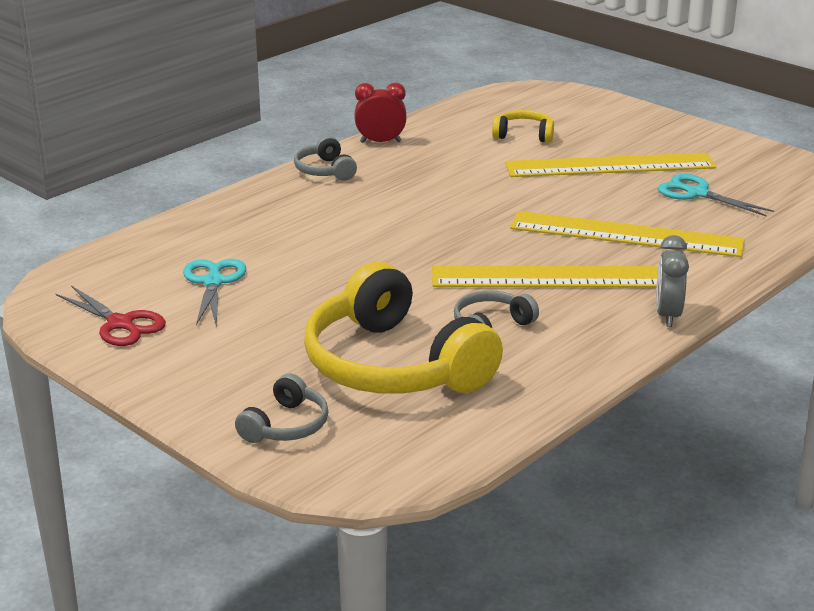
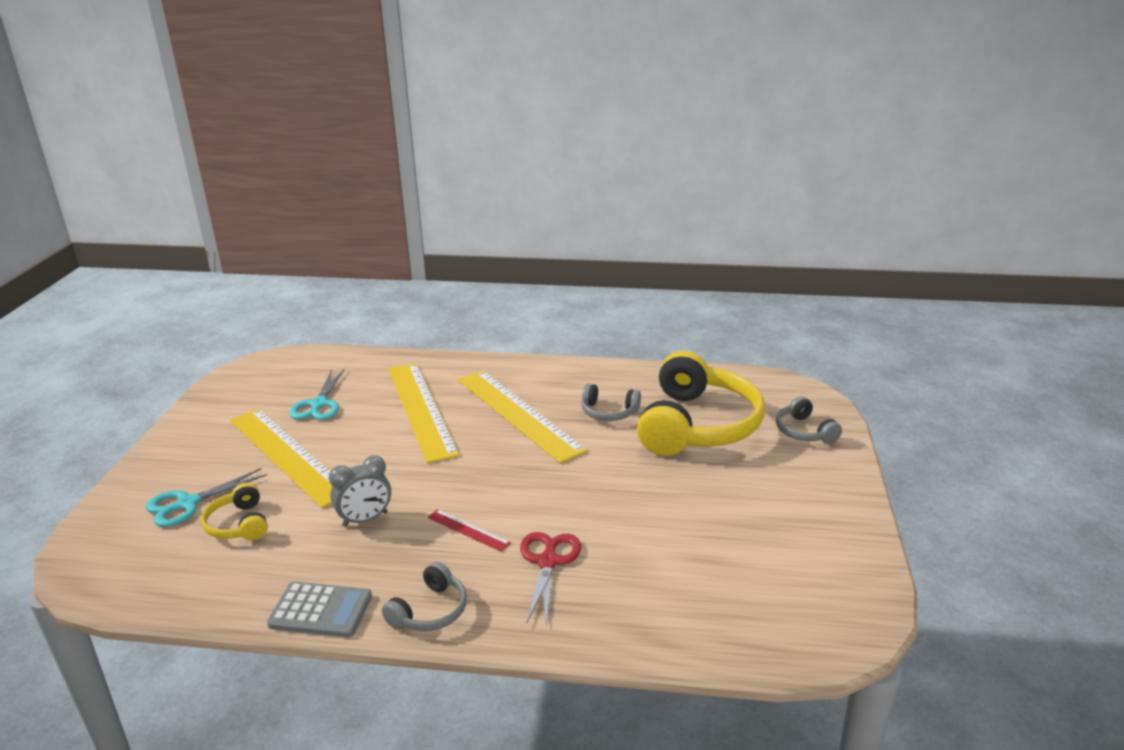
camera: 125 degrees left, 0 degrees up
red scissors [56,286,166,346] -> red scissors moved to [520,532,581,626]
turquoise scissors [183,259,246,325] -> turquoise scissors moved to [146,468,267,527]
grey headphones [235,373,329,443] -> grey headphones turned 105 degrees counterclockwise [776,396,842,444]
red clock [355,83,407,143] -> grey calculator [267,582,372,637]
grey clock [656,235,689,327] -> grey clock moved to [329,455,391,527]
none -> red ruler [428,509,511,552]

